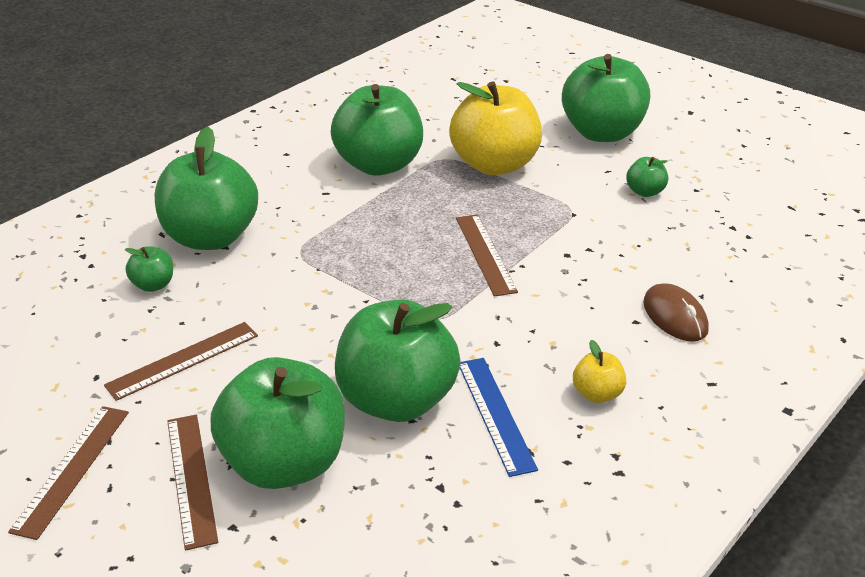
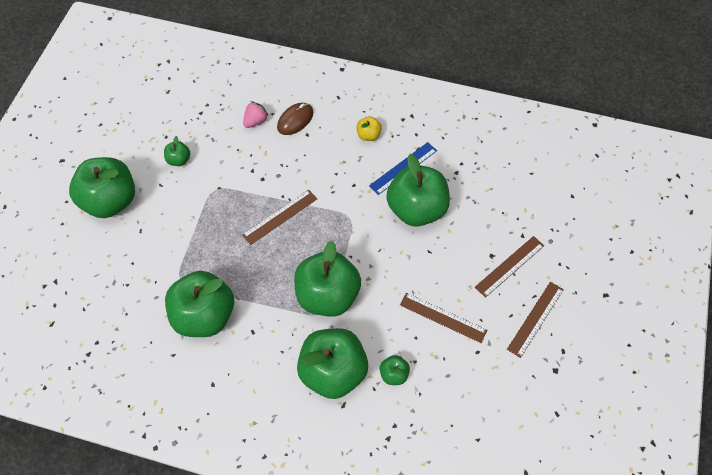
camera: 115 degrees left, 25 degrees up
brown ruler [8,406,129,540] -> brown ruler turned 45 degrees counterclockwise [507,282,564,358]
green apple [211,357,345,489] -> green apple moved to [294,241,361,317]
yellow apple [449,81,542,175] -> none
none -> pink strawberry [243,101,269,128]

